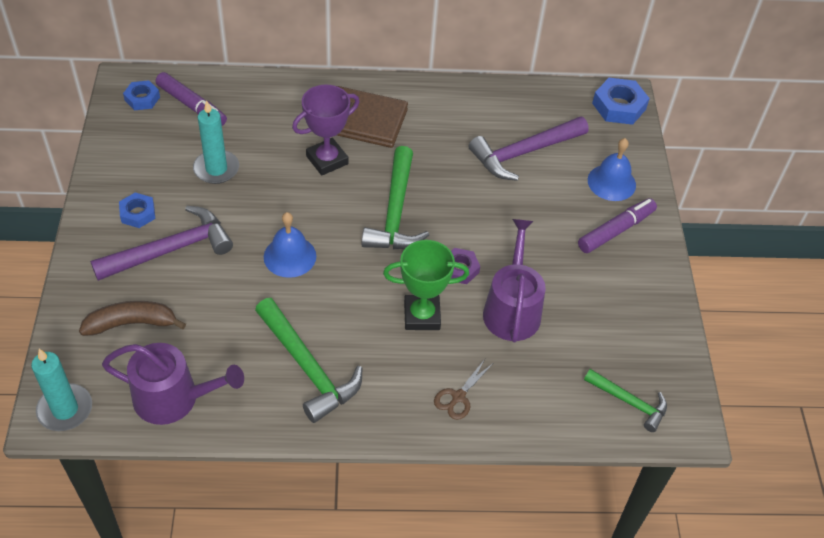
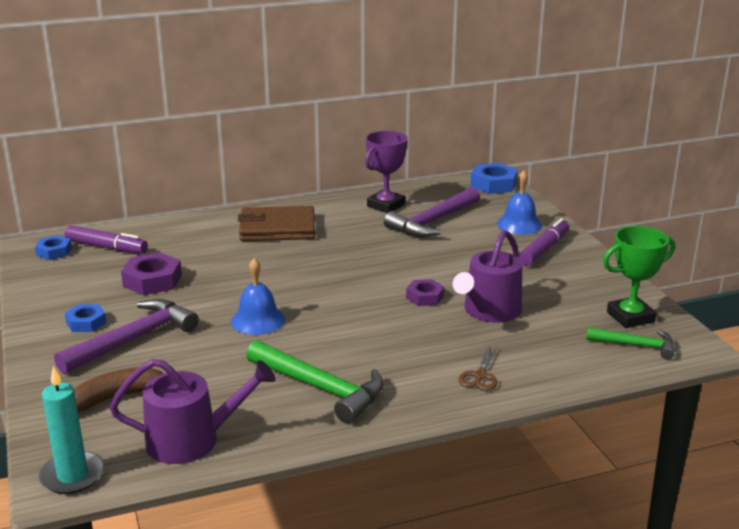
camera: 15 degrees left, 25 degrees down
turquoise candle [193,100,239,184] -> purple nut [121,252,182,295]
purple trophy [292,85,360,176] -> purple trophy moved to [365,131,408,213]
green hammer [362,146,429,249] -> none
green trophy [383,240,469,330] -> green trophy moved to [603,226,675,328]
purple watering can [483,219,546,342] -> purple watering can turned 135 degrees counterclockwise [453,230,522,322]

